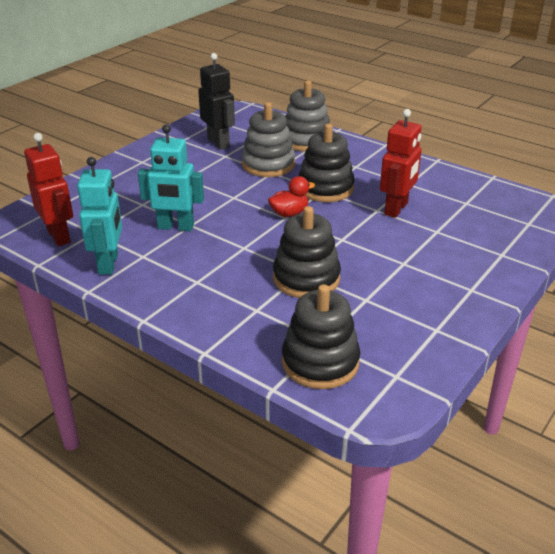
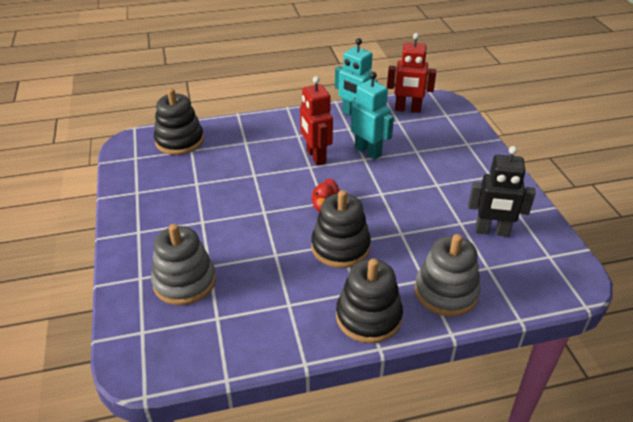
camera: 130 degrees right, 5 degrees up
turquoise robot [138,124,204,231] -> turquoise robot turned 90 degrees clockwise [351,72,394,160]
grey stacking toy [242,102,295,177] -> grey stacking toy moved to [151,224,216,305]
black stacking toy [273,206,341,298] -> black stacking toy moved to [336,259,403,343]
red robot [380,109,422,218] -> red robot moved to [300,76,333,165]

